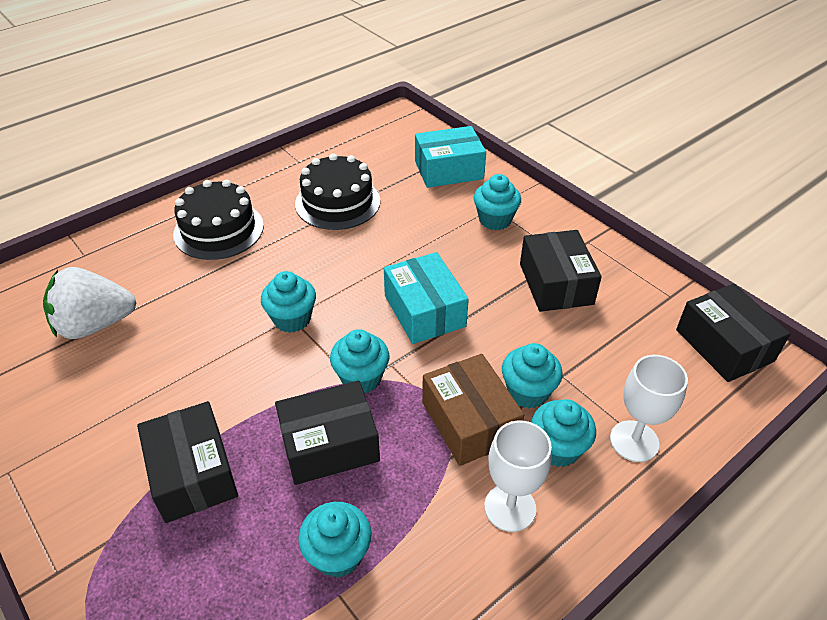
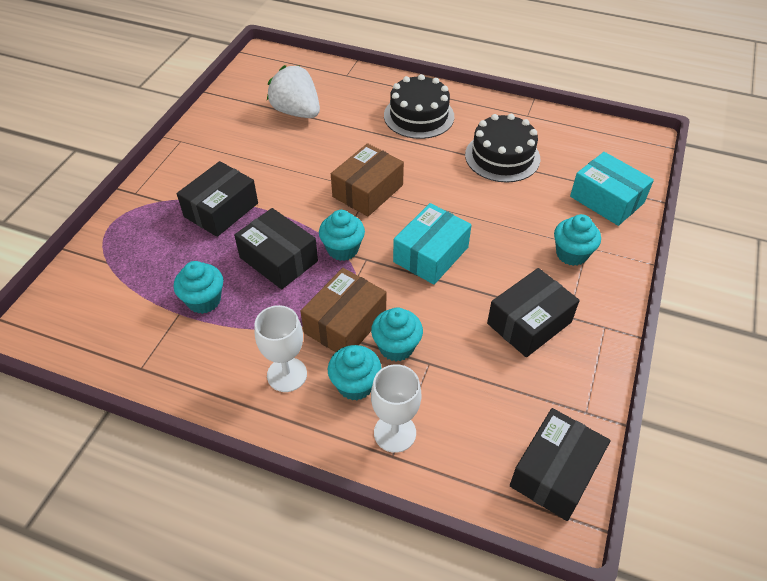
camera: 60 degrees right, 5 degrees up
turquoise cupcake [261,271,316,333] -> brown box [331,143,404,216]

